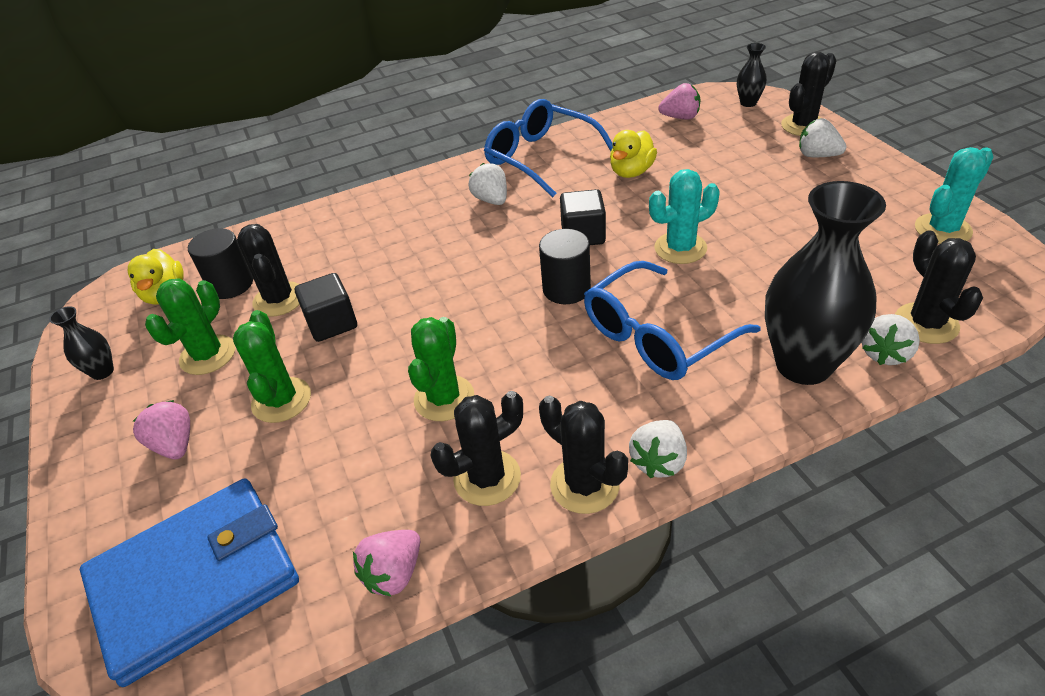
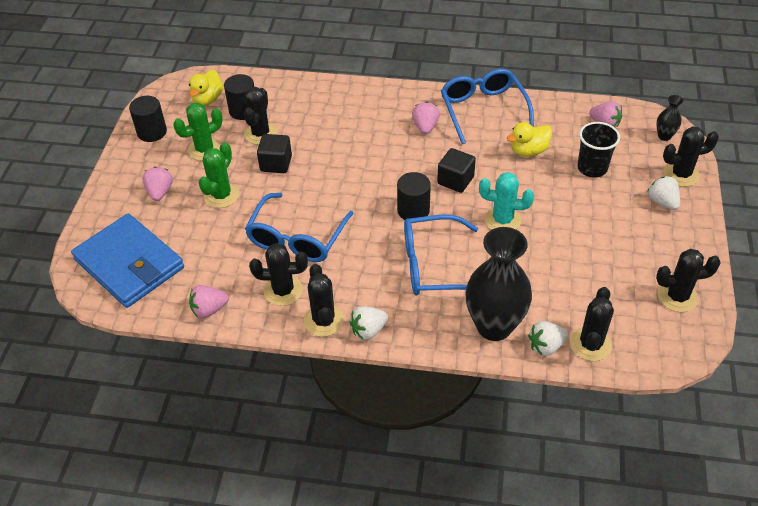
camera: 30 degrees right, 5 degrees up
black vase [49,306,114,380] -> black cylinder [129,96,167,142]
blue wallet [80,478,299,687] -> blue wallet turned 45 degrees clockwise [71,213,184,308]
green cactus [408,317,475,421] -> blue glasses [245,193,354,262]
white strawberry [468,163,507,205] -> pink strawberry [412,102,440,134]
turquoise cactus [915,147,994,244] -> black cactus [656,249,721,312]
none -> black cup [577,122,620,178]

